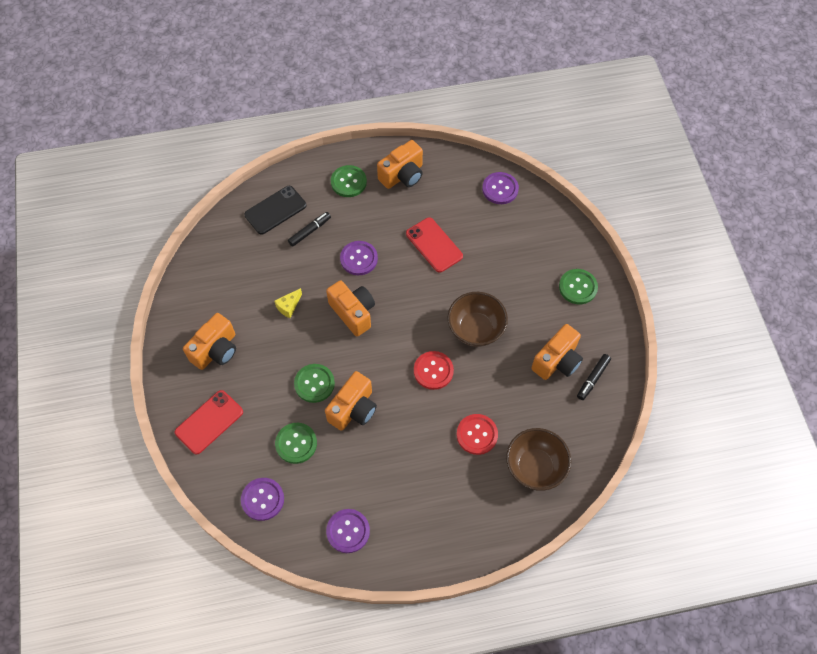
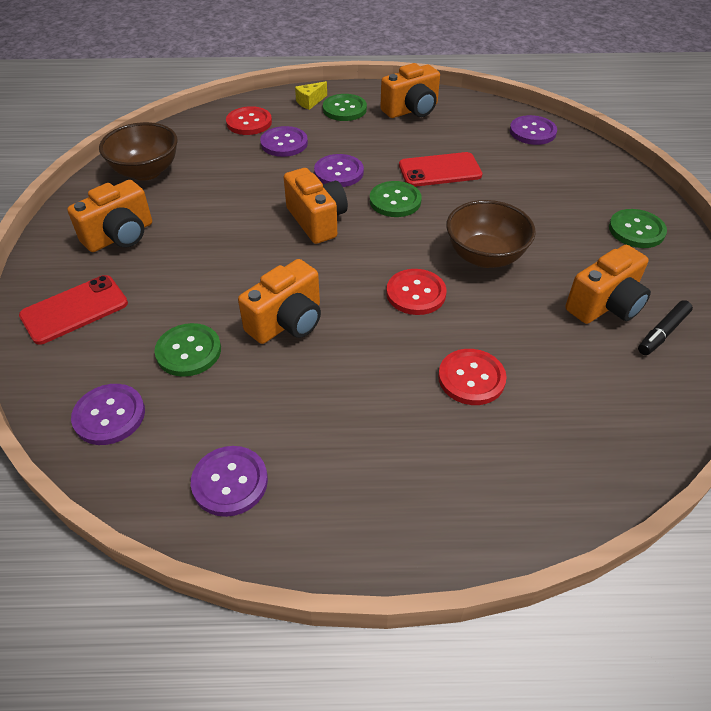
camera: 10 degrees right, 15 degrees down
black phone [244,186,306,235] -> red button [226,106,272,135]
yellow cheese [274,288,302,318] -> yellow cheese moved to [295,81,327,110]
black marker [288,212,331,247] -> purple button [260,126,308,157]
green button [294,364,335,403] -> green button moved to [370,181,422,217]
red phone [406,217,463,273] -> red phone turned 75 degrees counterclockwise [399,152,482,187]
brown bowl [506,428,571,491] -> brown bowl moved to [99,122,178,181]

